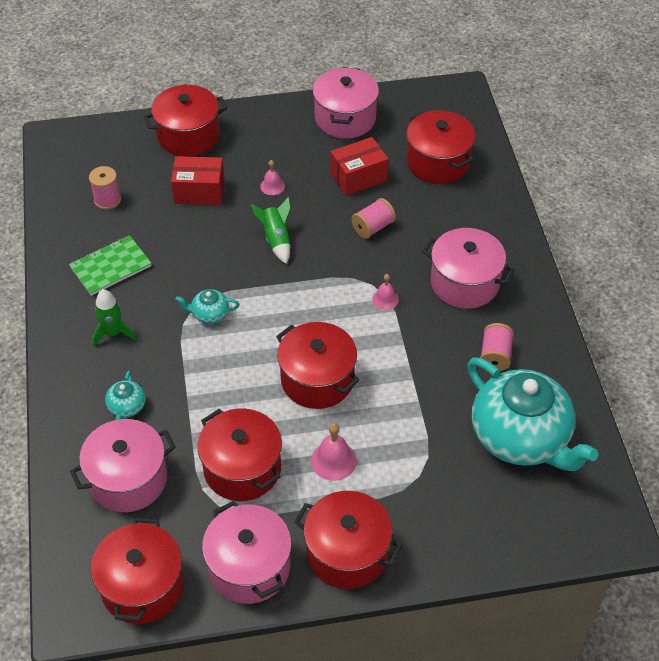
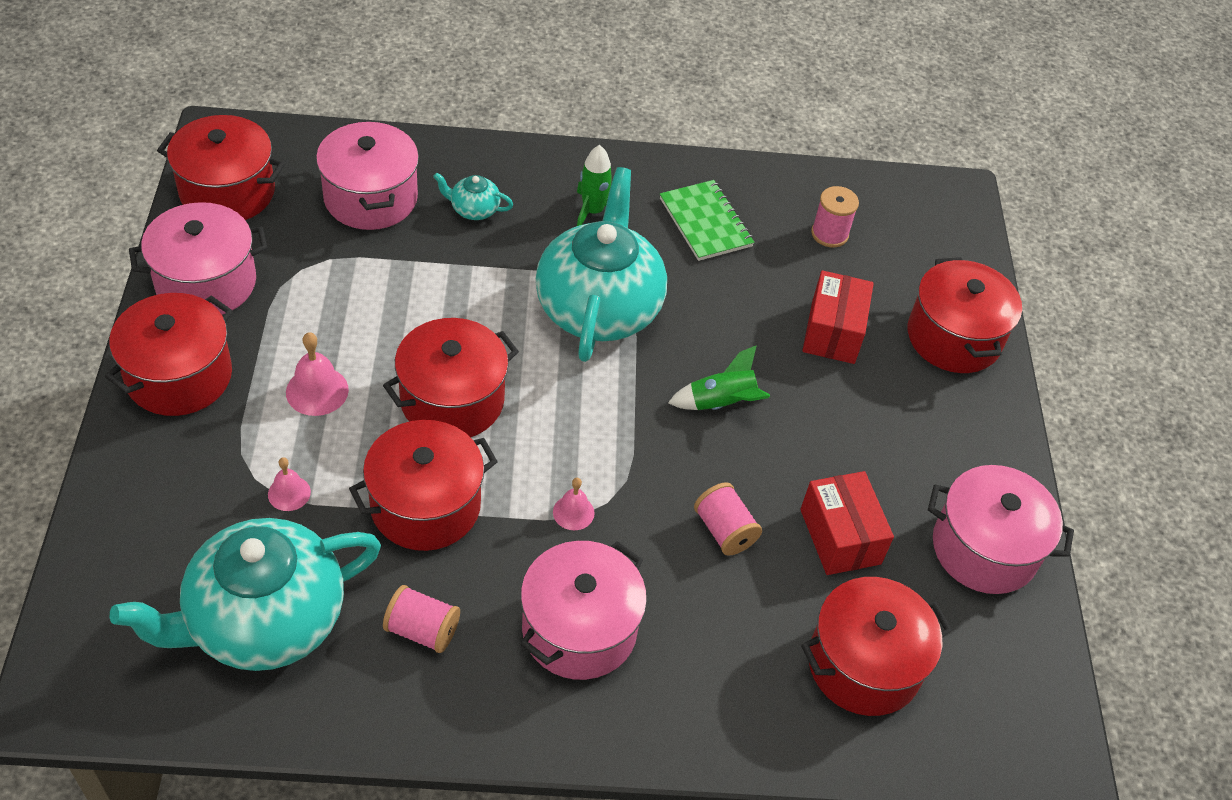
camera: 95 degrees right, 0 degrees up
turquoise teapot [176,289,240,324] -> turquoise teapot [535,167,667,362], size x2.49
red pot [197,409,282,501] -> red pot moved to [349,420,498,551]
pink bell [260,160,285,195] -> pink bell moved to [268,457,311,511]

